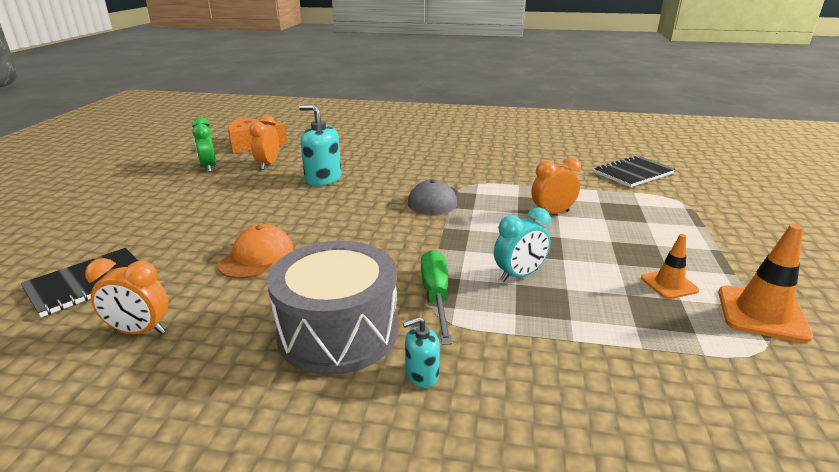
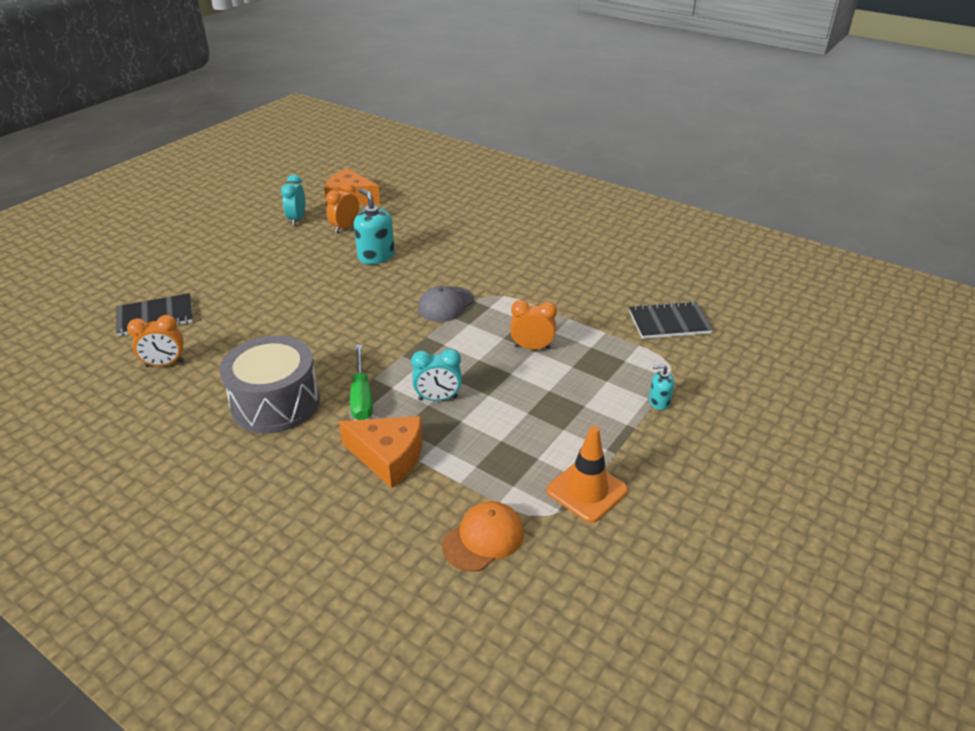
camera: 25 degrees right, 10 degrees up
orange clock [85,258,168,334] -> orange clock turned 45 degrees counterclockwise [127,315,184,367]
green clock [192,117,216,172] -> turquoise clock [281,174,305,226]
orange cap [218,224,294,279] -> orange cap moved to [442,501,524,572]
turquoise soap dispenser [403,316,440,388] -> turquoise soap dispenser moved to [649,365,674,410]
green screwdriver [421,250,452,345] -> green screwdriver turned 150 degrees clockwise [350,344,373,420]
orange traffic cone [641,234,699,299] -> none
none -> orange cheese [339,416,423,488]

